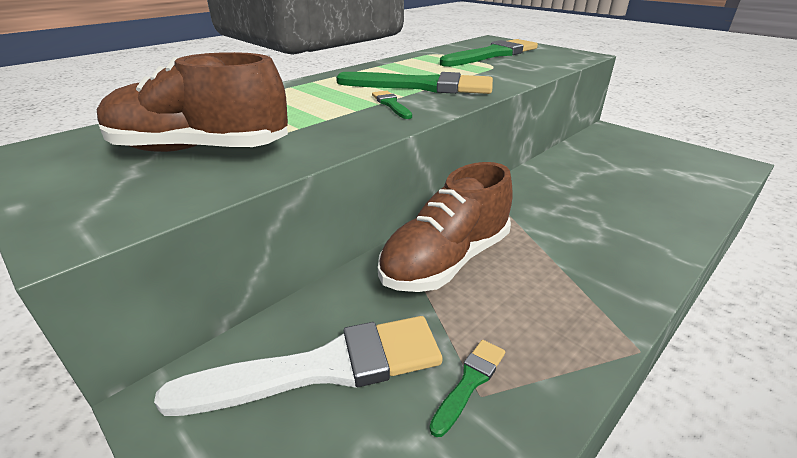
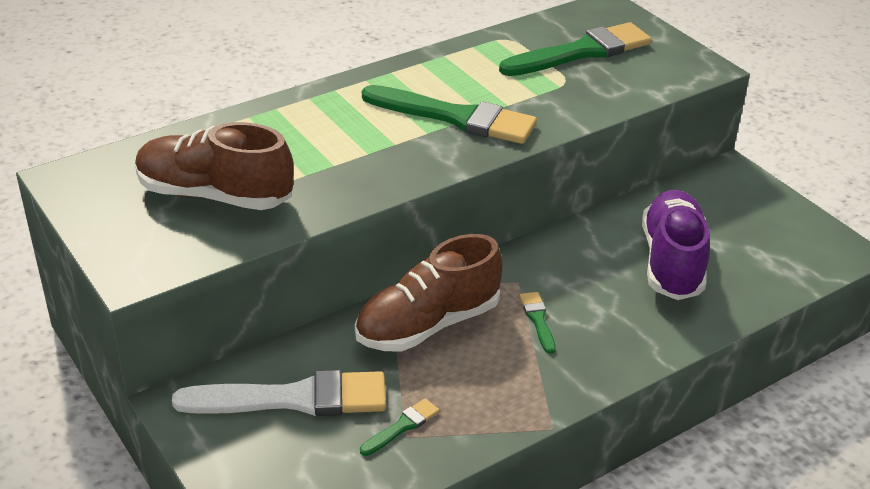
camera: 10 degrees right, 5 degrees up
green brush [372,91,412,119] -> green brush moved to [520,292,556,354]
none -> purple shoe [642,190,710,300]

